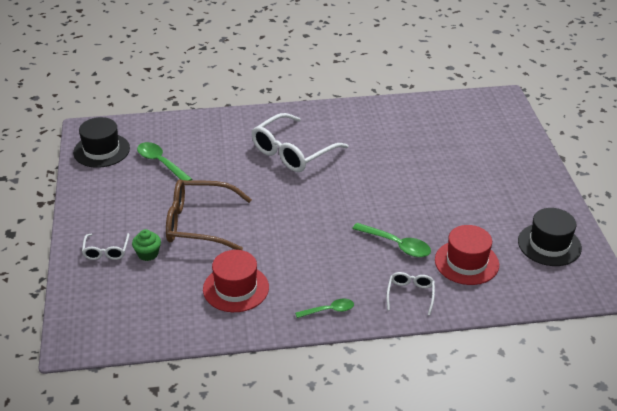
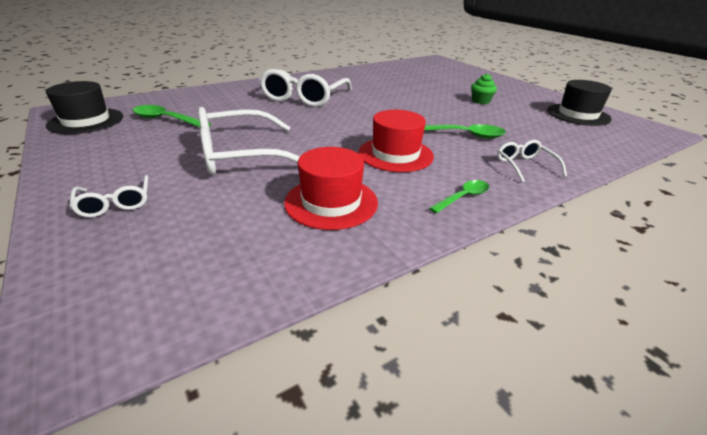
camera: 25 degrees left, 5 degrees down
green cupcake [132,229,161,261] -> green cupcake moved to [471,73,497,104]
brown glasses [166,179,252,250] -> white glasses [198,107,299,175]
red hat [435,225,499,285] -> red hat moved to [358,110,434,172]

